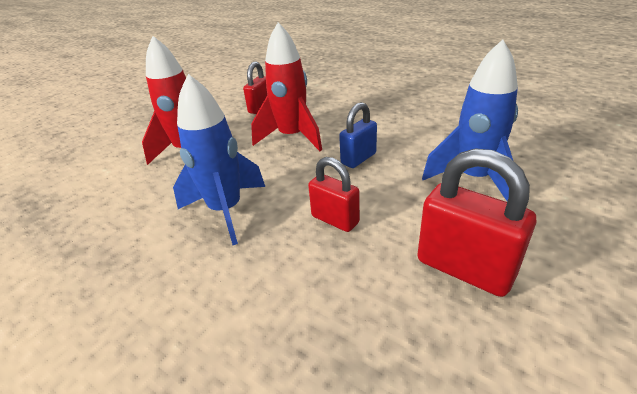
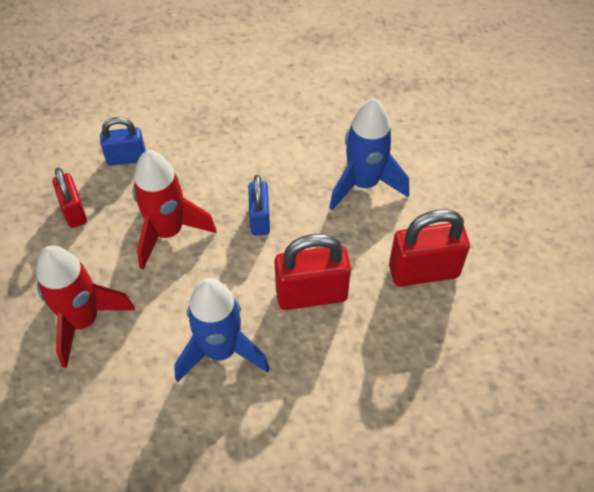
camera: 50 degrees left, 20 degrees up
red padlock [308,157,360,232] -> red padlock [274,234,351,310], size x1.59
none -> blue padlock [100,117,146,166]

